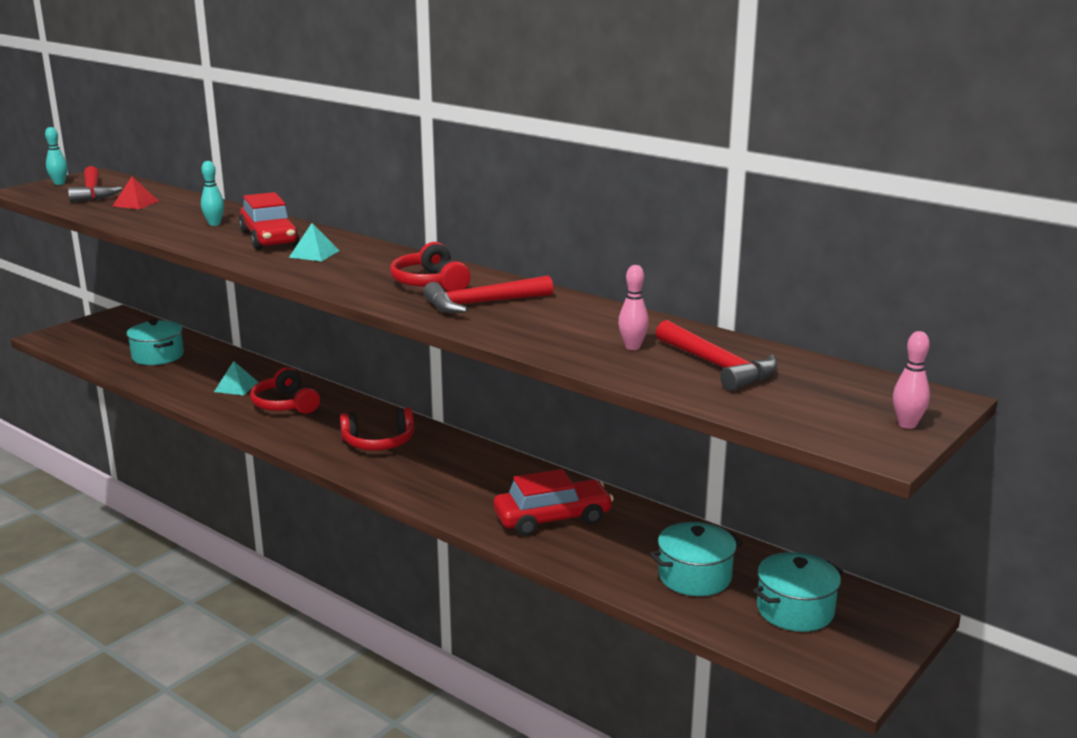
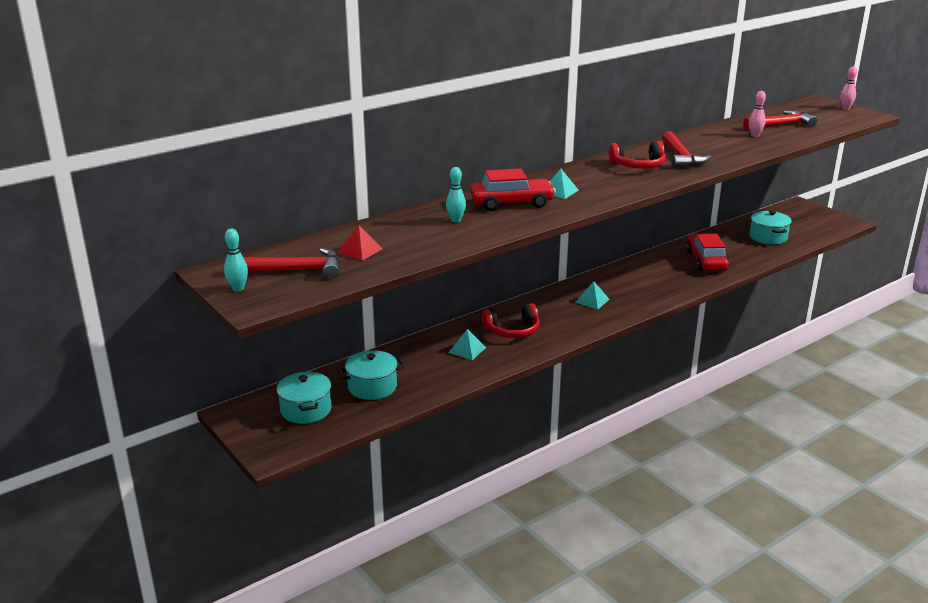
camera: 75 degrees left, 5 degrees up
red headphones [340,407,414,451] -> turquoise pyramid [575,281,610,309]
turquoise pot [753,552,843,632] -> turquoise pot moved to [277,372,332,424]

